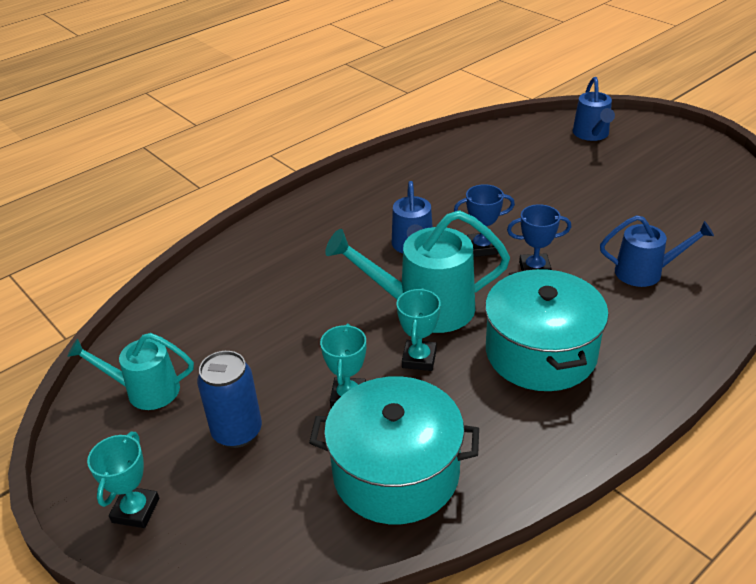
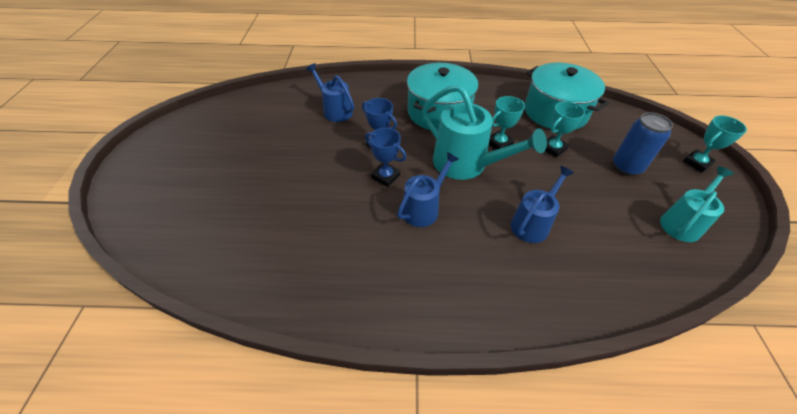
camera: 140 degrees left, 10 degrees up
turquoise watering can [67,333,194,410] -> turquoise watering can turned 90 degrees counterclockwise [660,167,734,242]
blue watering can [573,77,615,141] -> blue watering can moved to [511,166,574,243]

